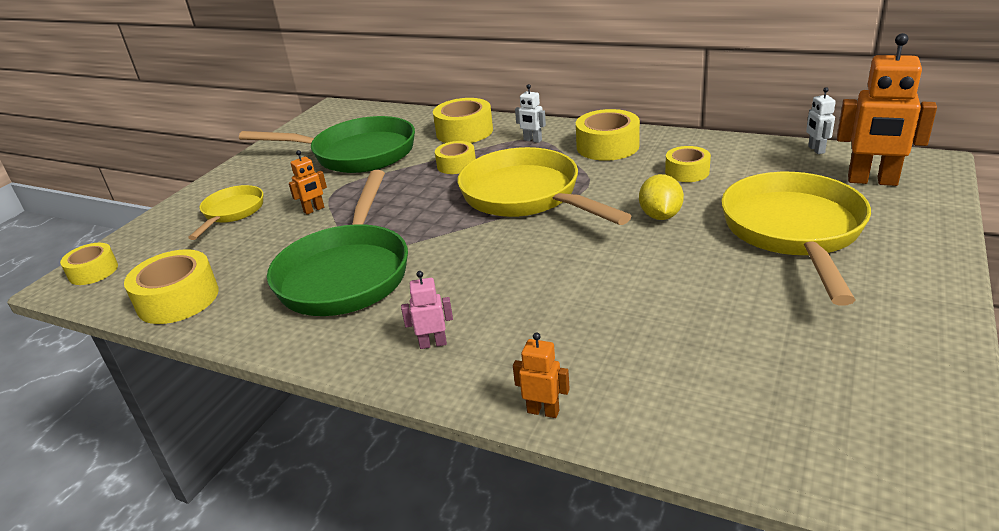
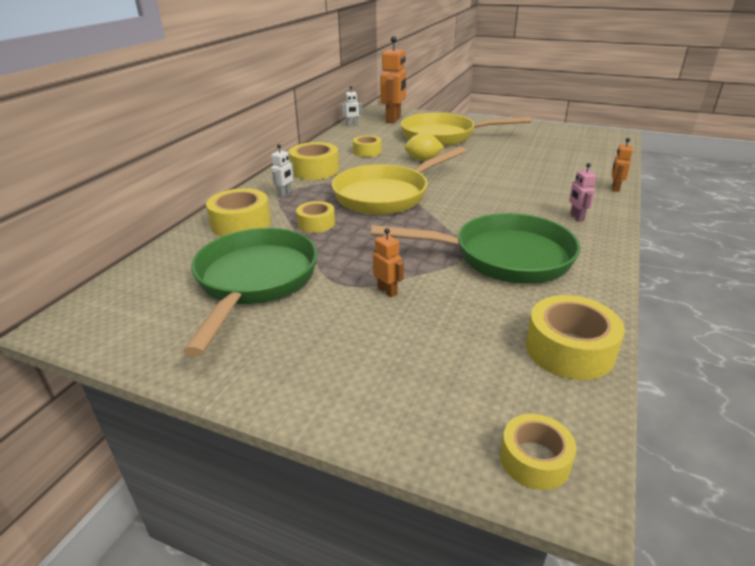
camera: 95 degrees left, 0 degrees up
yellow pan [188,185,263,240] -> none

